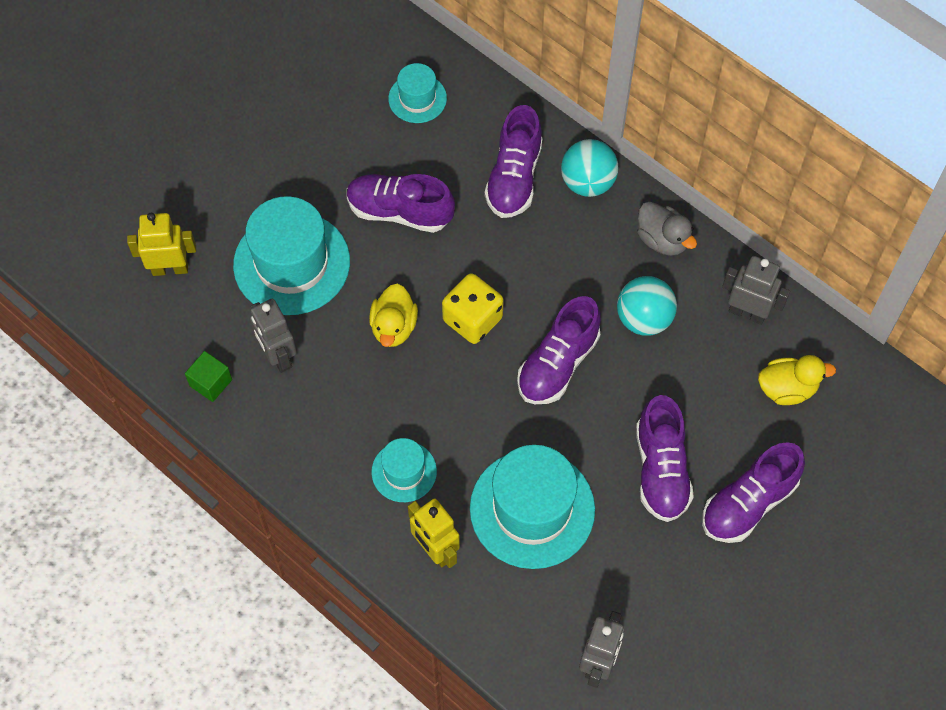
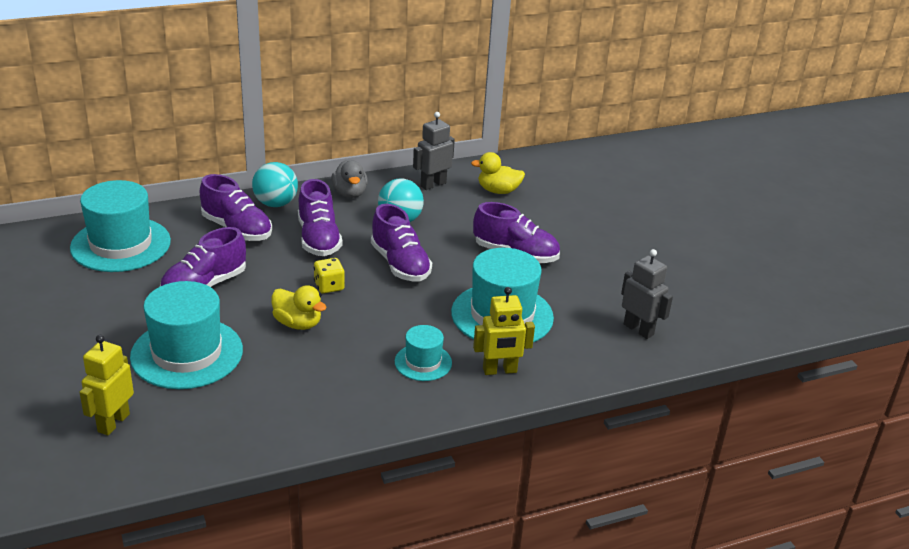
camera: 65 degrees left, 30 degrees down
green cube [185,351,232,402] -> none
grey robot [250,299,297,373] -> none
turquoise hat [388,63,447,123] -> turquoise hat [70,180,171,272], size x1.90
yellow dice [442,273,504,344] -> yellow dice [314,258,345,294], size x0.66
grey duck [637,202,697,256] -> grey duck turned 90 degrees clockwise [331,160,368,198]
purple shoe [702,442,805,543] -> purple shoe moved to [298,179,343,256]
yellow duck [758,355,836,405] -> yellow duck turned 105 degrees counterclockwise [471,152,525,194]

